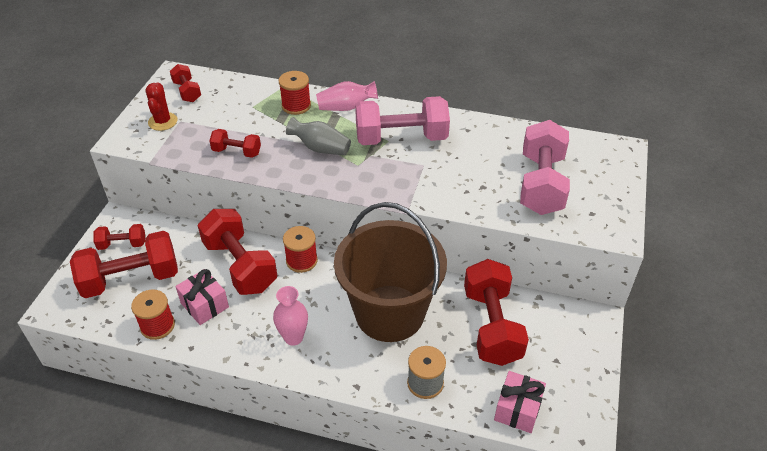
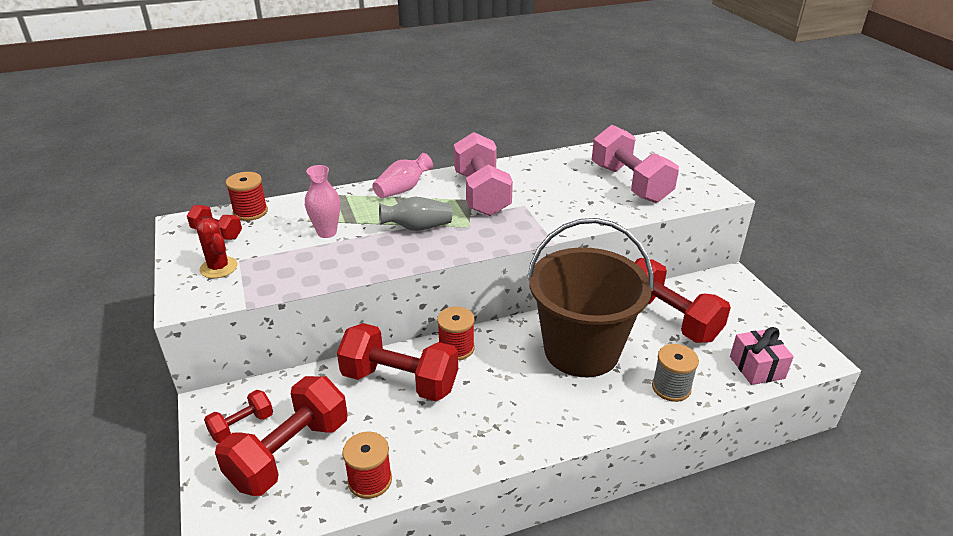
camera: 35 degrees left, 10 degrees down
pink gift [175,269,229,325] -> none
red dumbbell [210,129,261,158] -> none
pink vase [273,286,308,346] -> pink vase moved to [305,165,340,238]
red spool [279,71,311,115] -> red spool moved to [226,172,268,221]
pink dumbbell [355,96,450,145] -> pink dumbbell turned 60 degrees counterclockwise [454,132,513,216]

